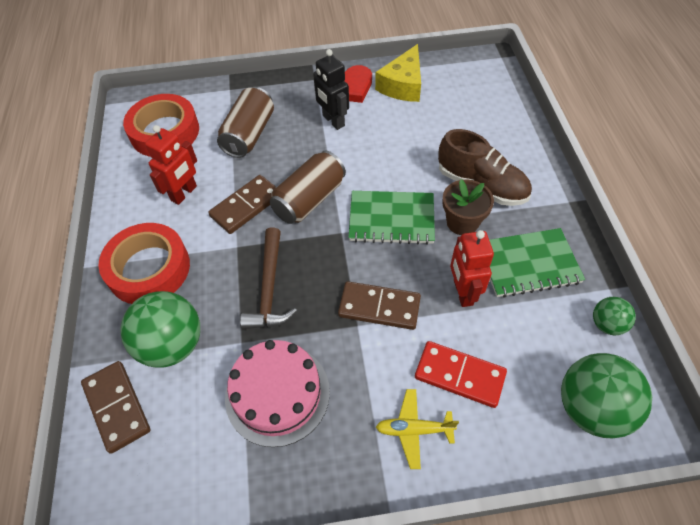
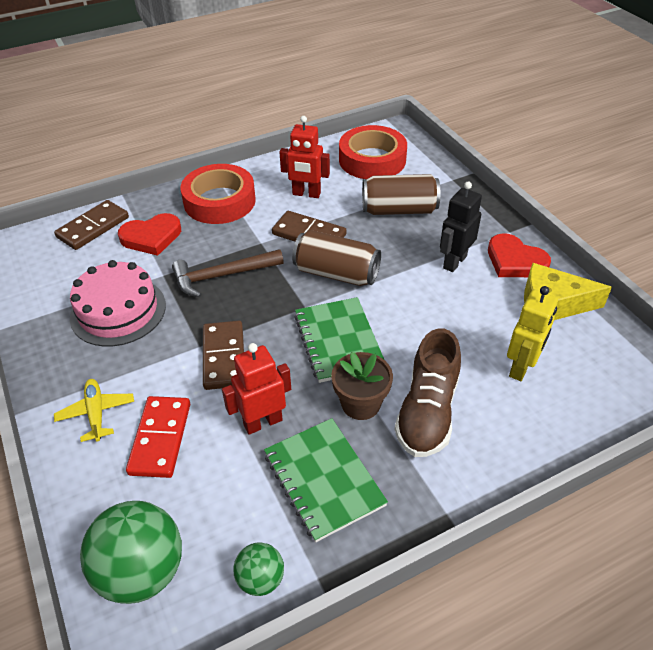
camera: 70 degrees right, 10 degrees down
green ball [120,291,200,368] -> red heart [118,213,181,256]
none -> yellow robot [507,286,558,381]

